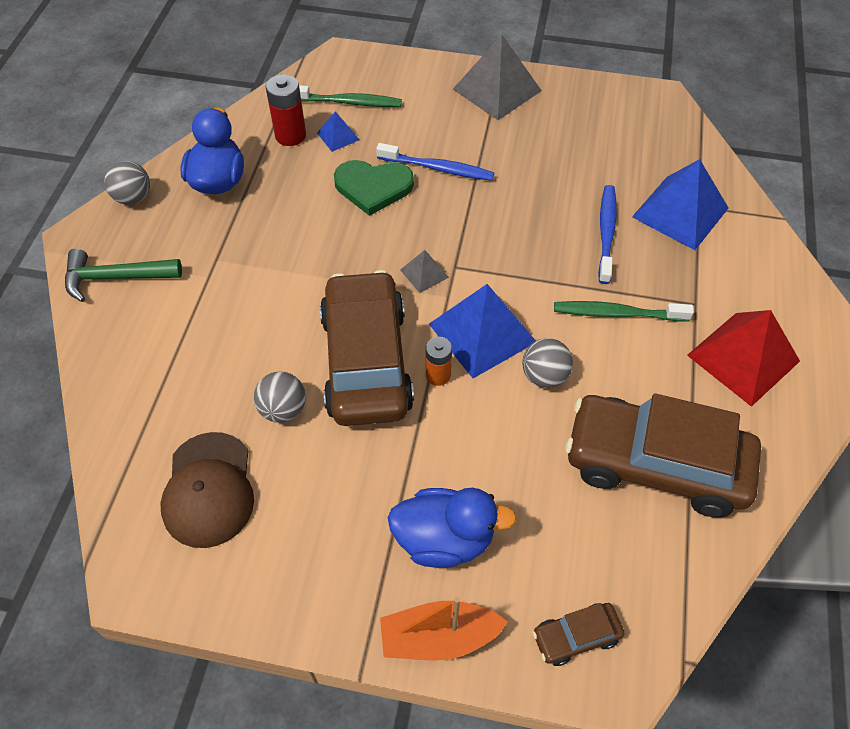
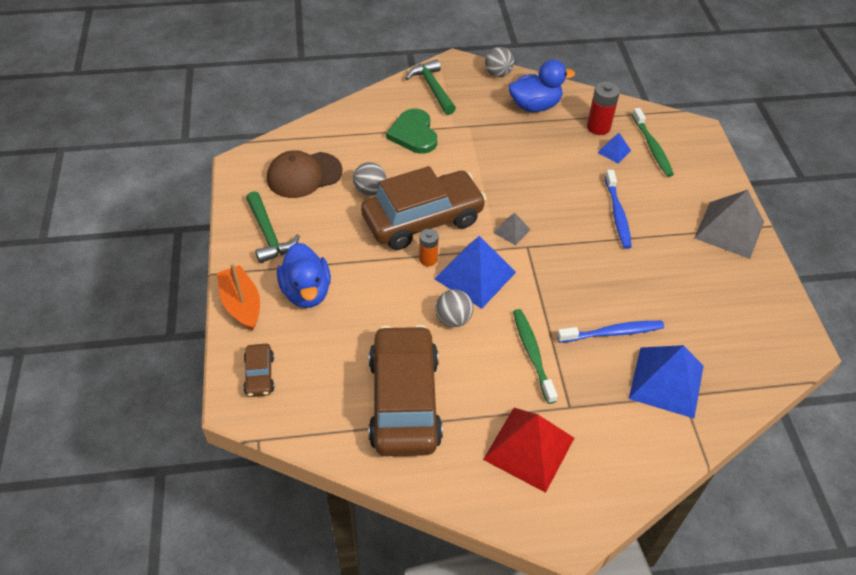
camera: 70 degrees right, 5 degrees down
green heart [334,160,414,216] -> green heart moved to [386,109,437,154]
brown car [532,603,625,666] -> brown car turned 150 degrees counterclockwise [243,344,274,397]
none -> green hammer [246,191,300,263]

